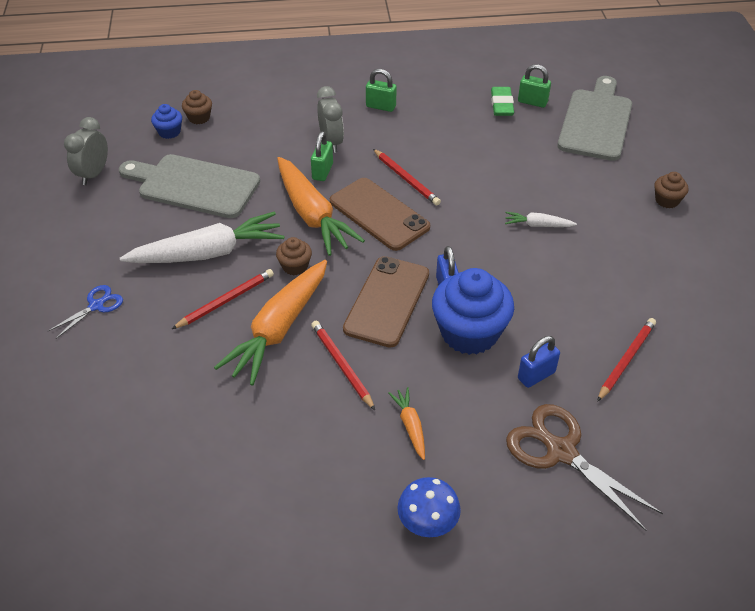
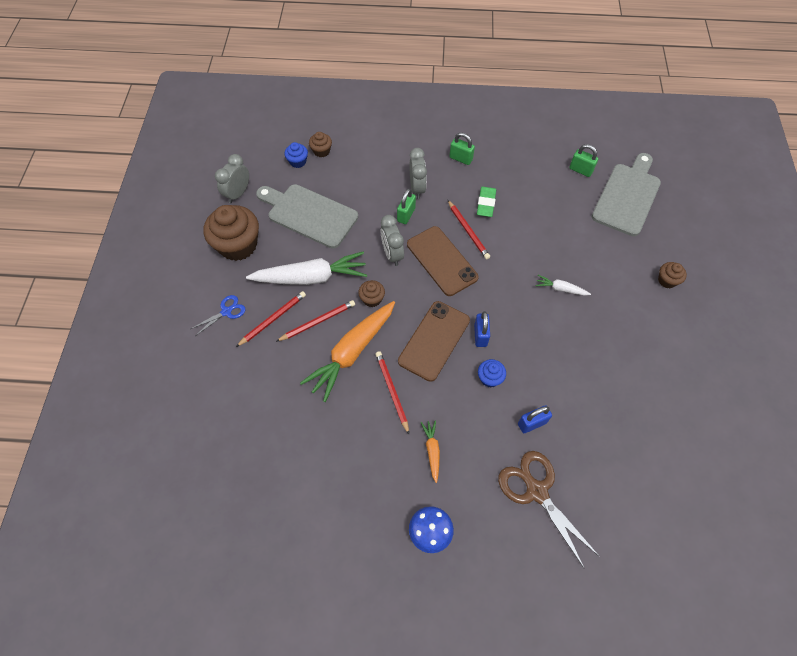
camera: 10 degrees right, 15 degrees up
orange carrot [277,157,365,256] -> grey clock [380,215,404,266]
blue cupcake [432,268,514,355] -> blue cupcake [478,359,506,387], size x0.47
green eraser [491,87,514,116] -> green eraser moved to [477,187,496,217]
red pencil [597,318,656,402] -> red pencil moved to [236,291,306,347]
none -> brown cupcake [204,205,259,261]

